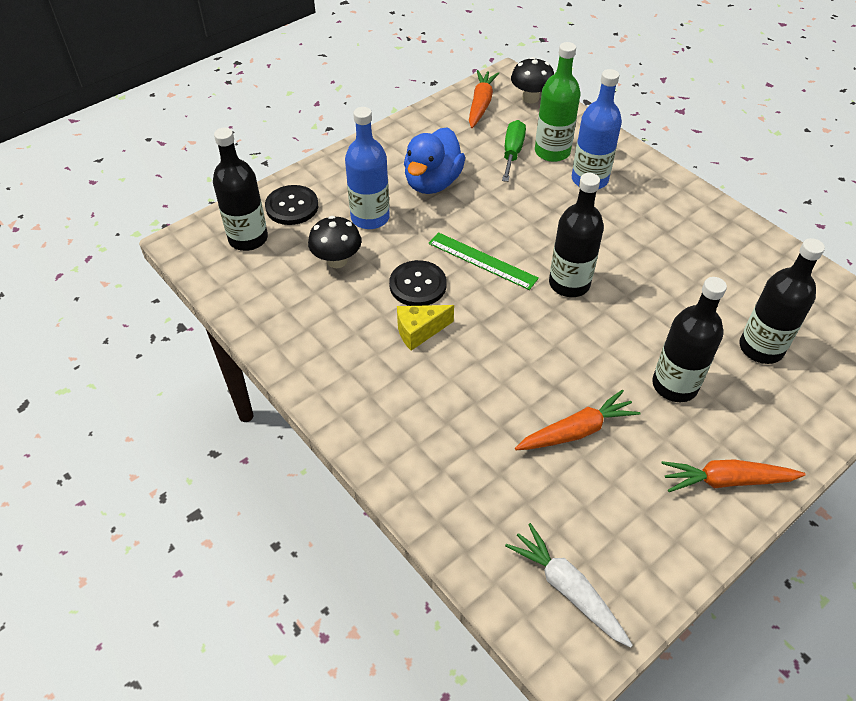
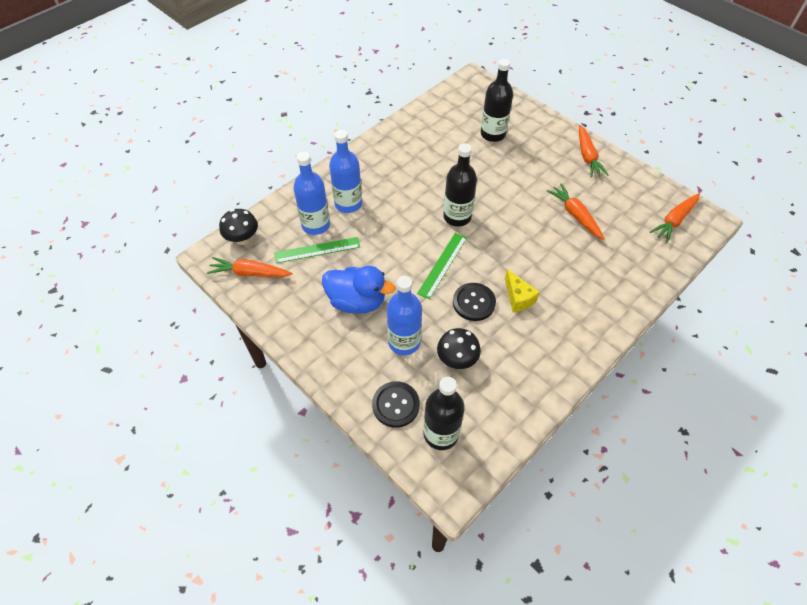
camera: 95 degrees left, 5 degrees up
green screwdriver [502,120,526,182] -> green ruler [274,237,360,263]
white carrot [505,523,633,648] -> orange carrot [650,193,700,243]
green bottle [535,42,580,162] -> blue bottle [293,152,330,235]
black bottle [652,277,727,402] -> none

